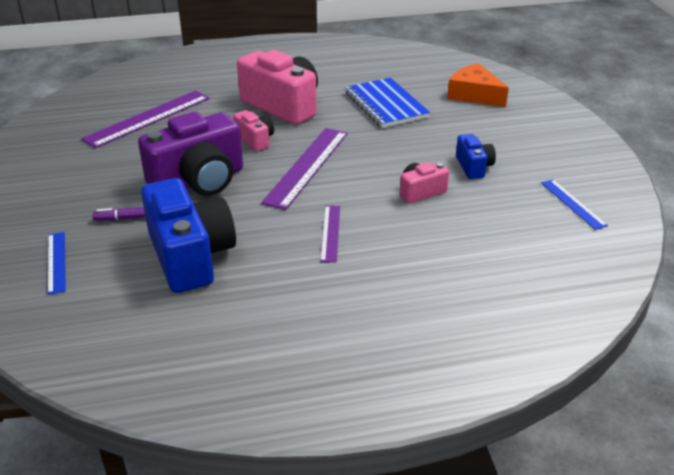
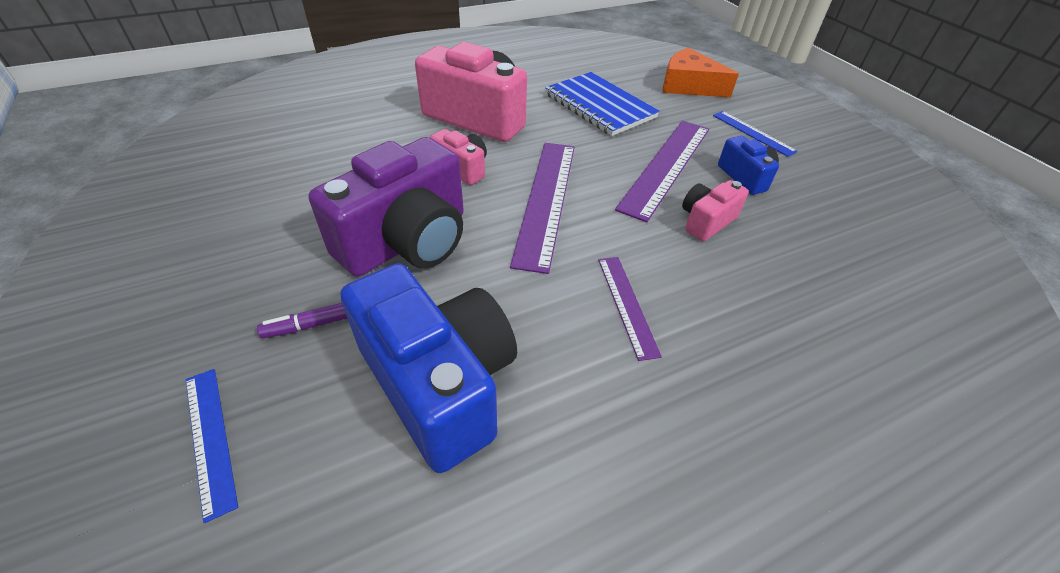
camera: 15 degrees left, 10 degrees up
purple ruler [82,91,210,148] -> purple ruler moved to [615,121,709,222]
blue ruler [541,179,608,230] -> blue ruler moved to [713,111,798,157]

